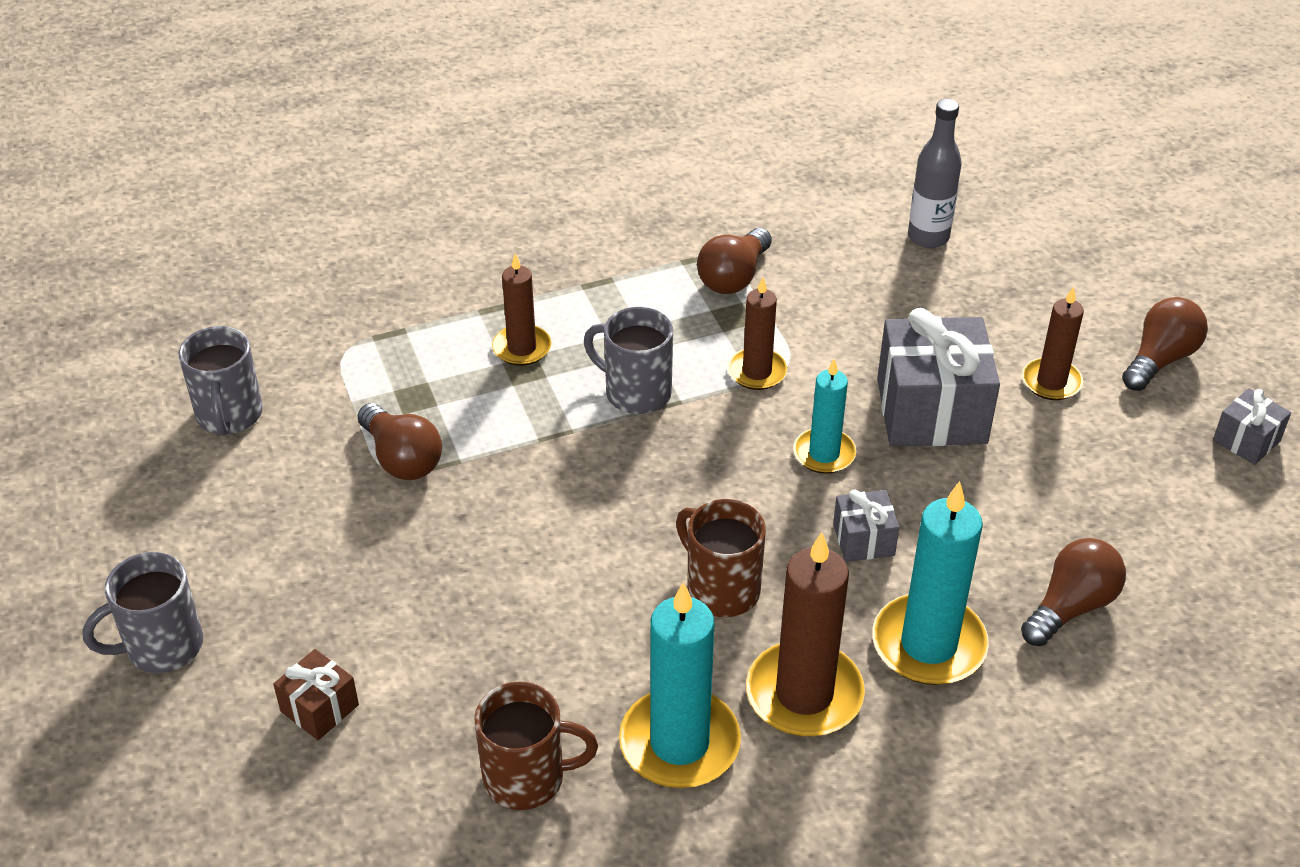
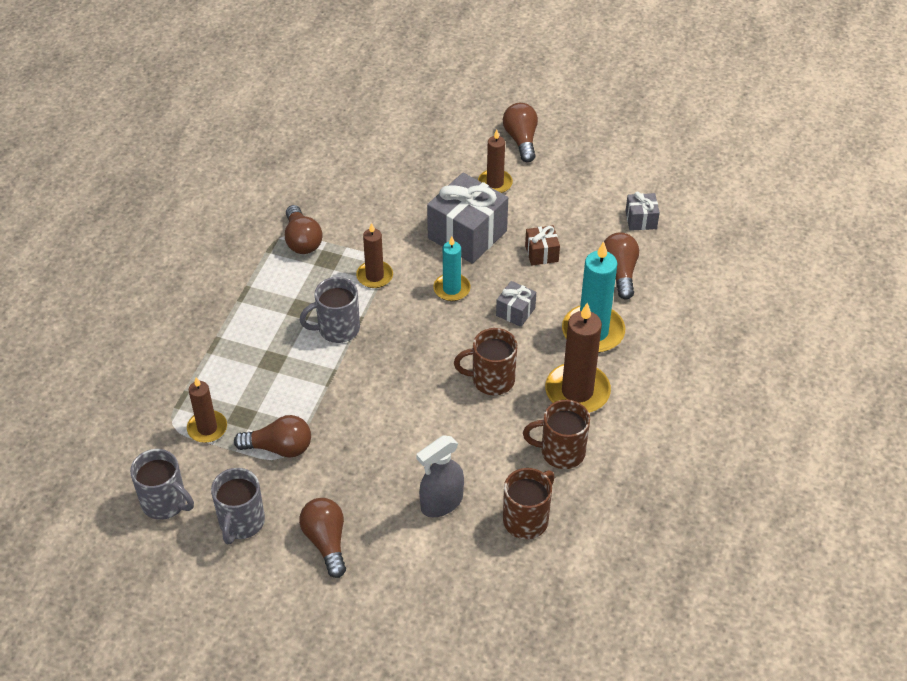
camera: 50 degrees left, 5 degrees up
grey mug [82,552,203,673] -> grey mug moved to [211,468,265,544]
brown gift [273,649,359,740] -> brown gift moved to [525,225,560,266]
brown candle [492,253,551,366] -> brown candle moved to [187,377,227,443]
turquoise candle [619,582,741,788] -> brown mug [523,400,590,469]
grey bottle [908,99,962,248] -> none
grey gift [1213,388,1291,465] -> grey gift moved to [626,192,660,231]
none -> brown light bulb [299,498,346,578]
none -> grey spray bottle [416,435,464,517]

